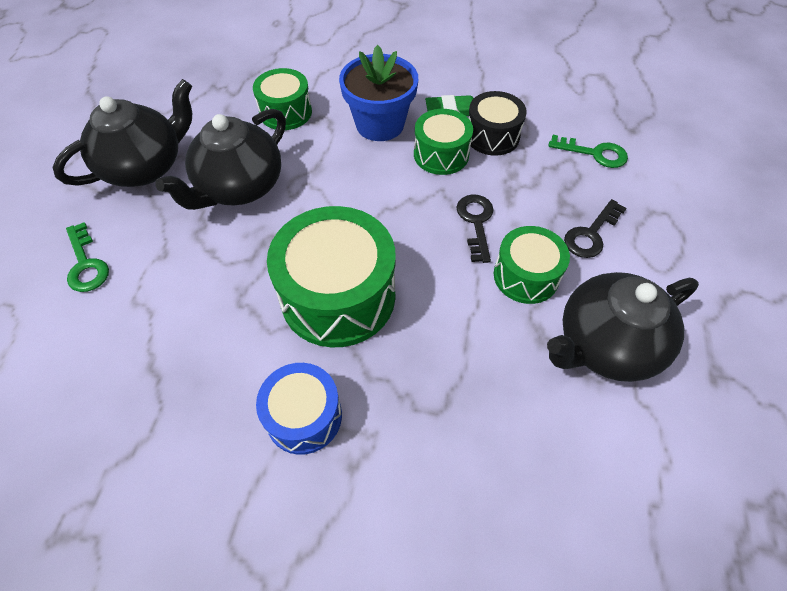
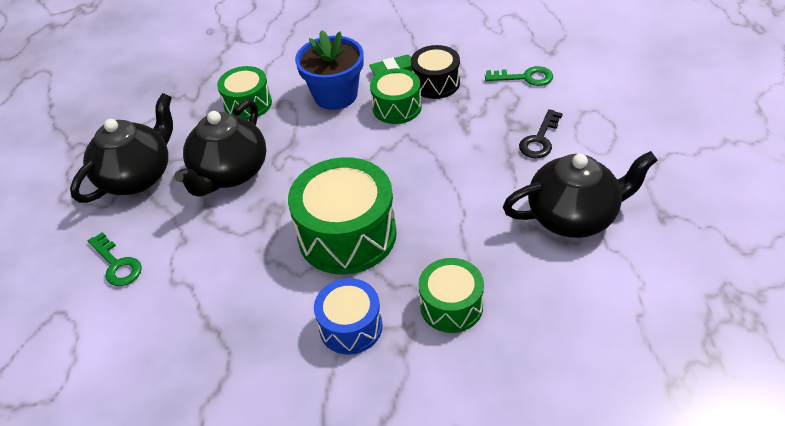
camera: 10 degrees left, 10 degrees down
black key [456,194,493,263] -> none
green drum [494,226,570,304] -> green drum moved to [419,258,484,333]
black teapot [547,272,699,382] -> black teapot turned 150 degrees counterclockwise [503,151,658,238]

